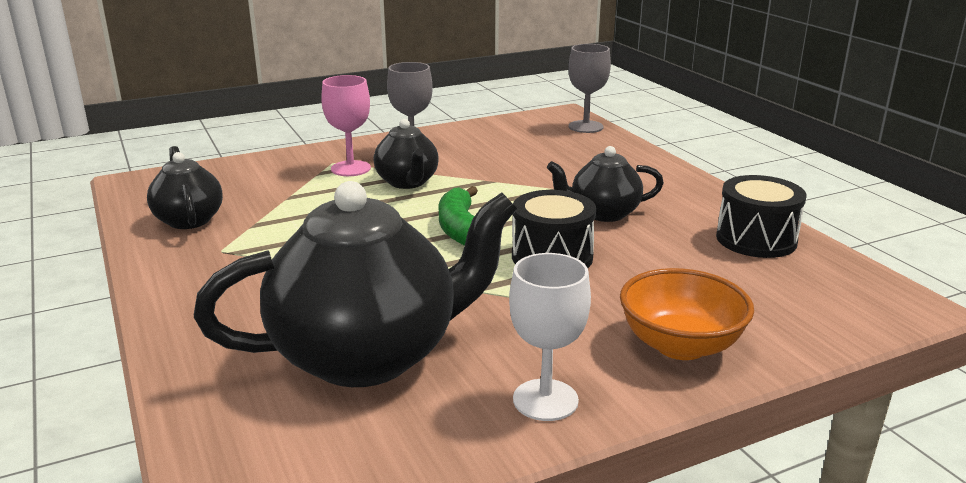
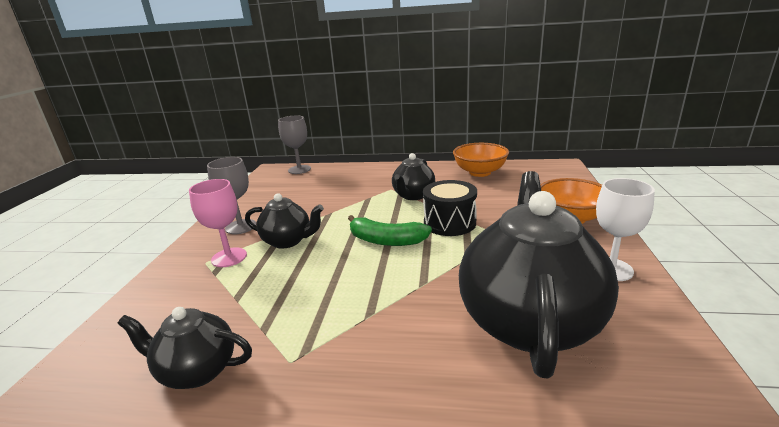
camera: 55 degrees left, 0 degrees up
black drum [716,175,806,258] -> orange bowl [453,143,509,177]

